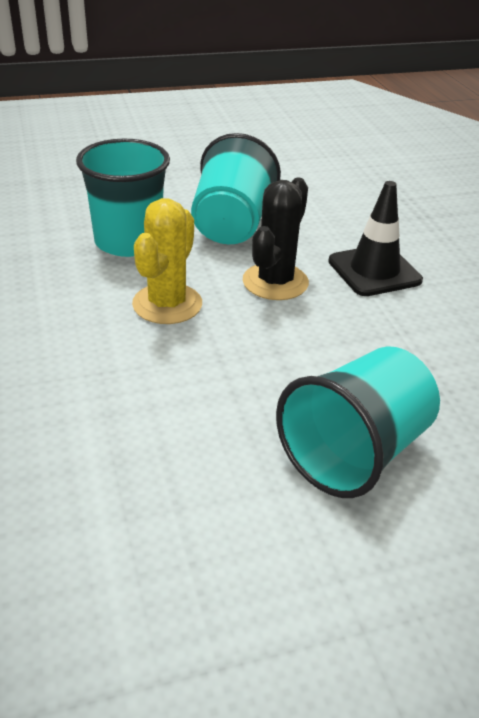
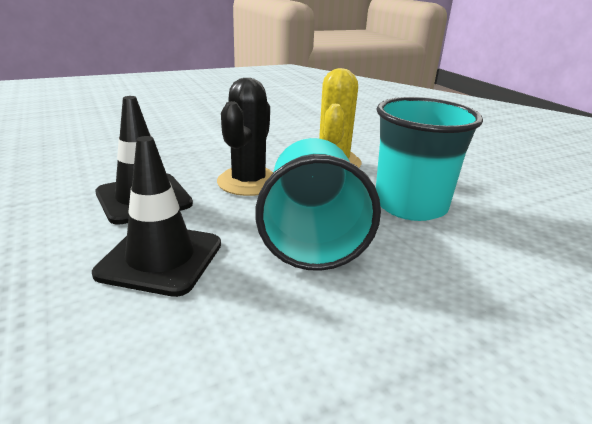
camera: 170 degrees right, 10 degrees down
turquoise cup [276,346,440,498] -> none
none -> black traffic cone [92,136,221,297]

